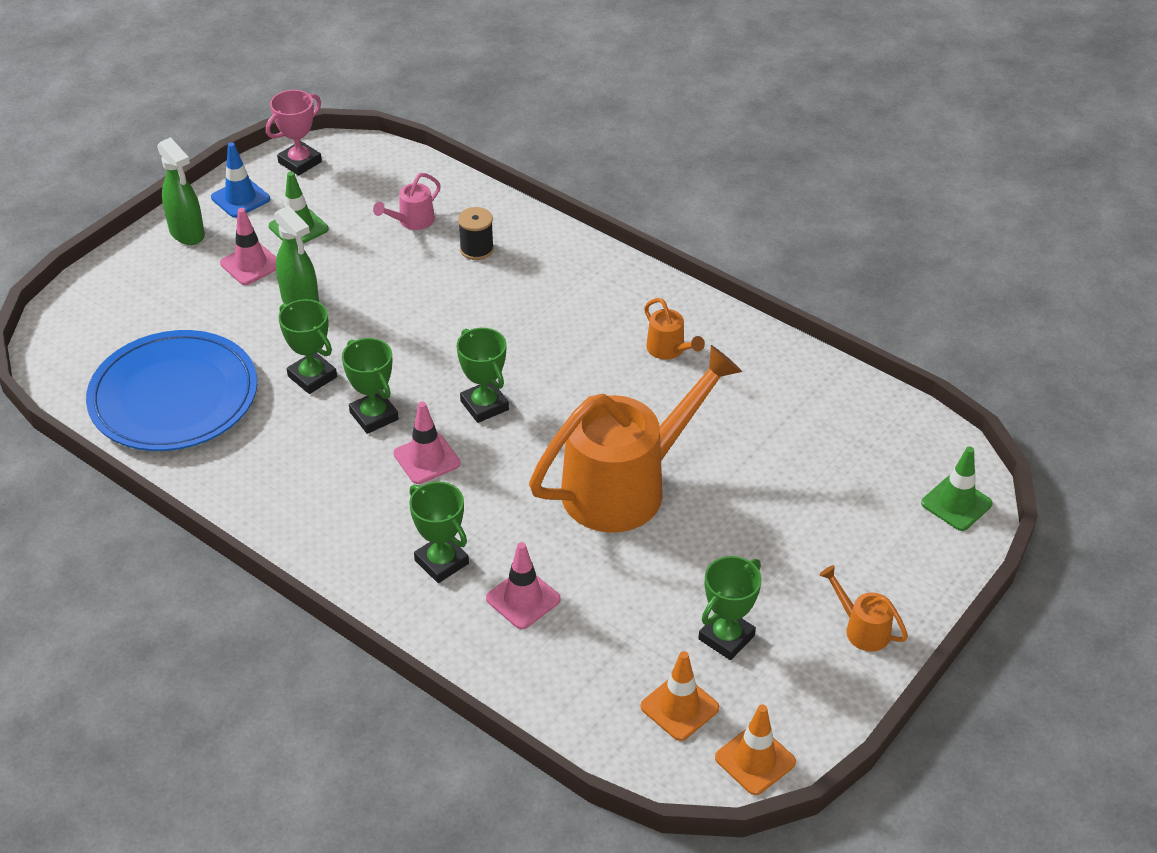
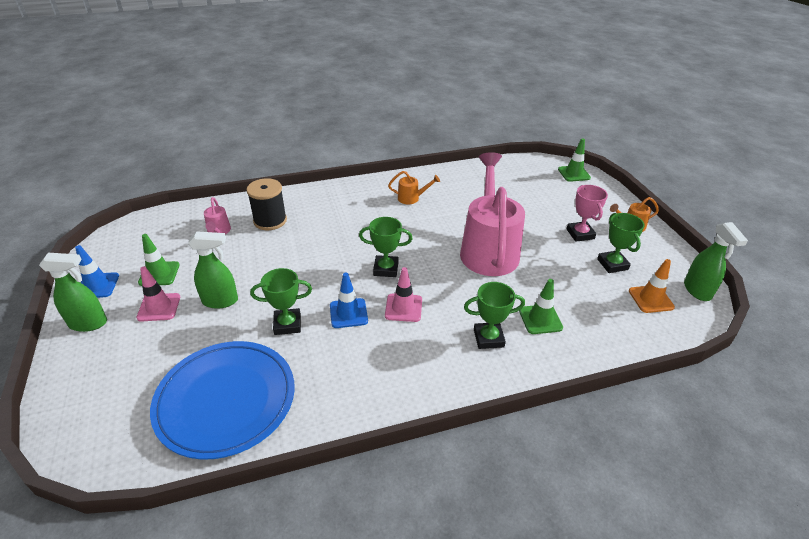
camera: 55 degrees left, 5 degrees down
pink trophy [266,90,322,176] -> pink trophy moved to [567,185,608,242]
green trophy [342,338,399,434] -> blue traffic cone [330,273,368,328]
black spool [458,207,494,260] -> black spool [247,178,287,230], size x1.54
pink traffic cone [486,542,561,629] -> green traffic cone [519,279,563,334]
orange watering can [529,345,742,533] -> pink watering can [460,152,525,276]
orange traffic cone [715,704,796,795] -> green spray bottle [684,222,748,301]

